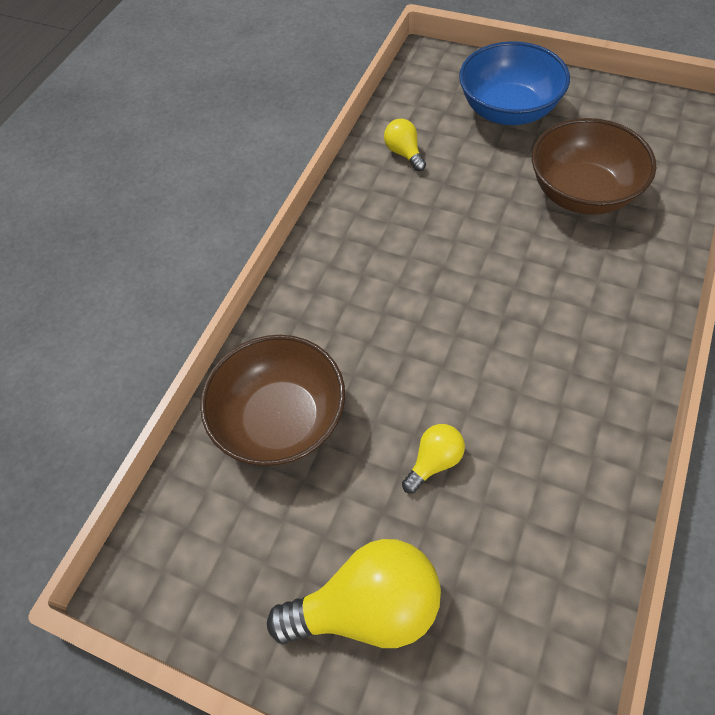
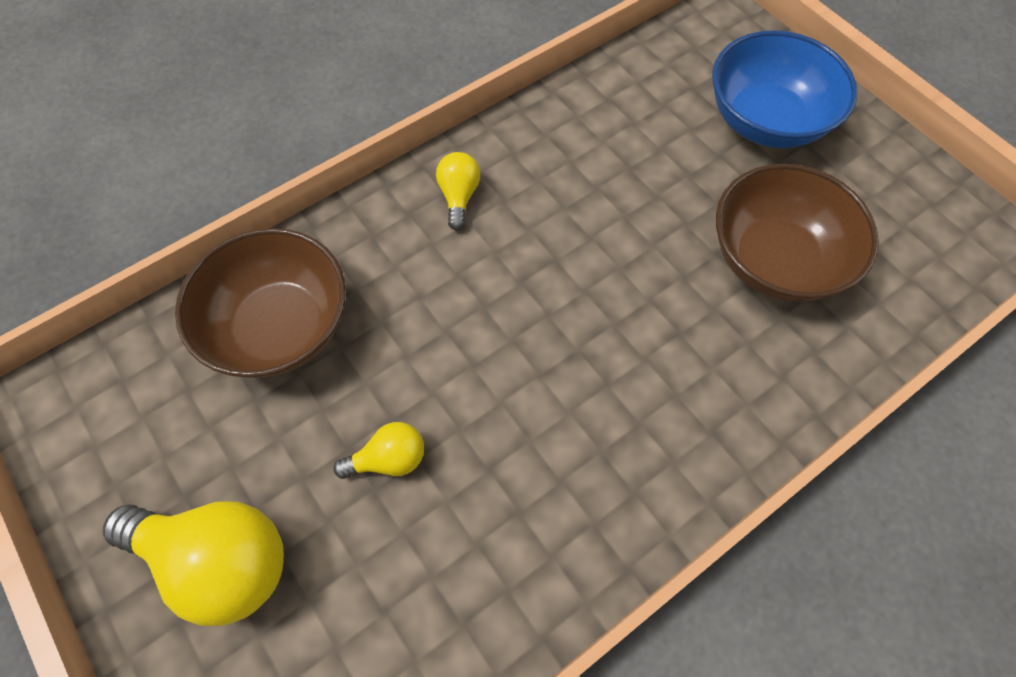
camera: 25 degrees right, 5 degrees up
yellow light bulb [384,119,426,171] -> yellow light bulb moved to [436,152,480,231]

